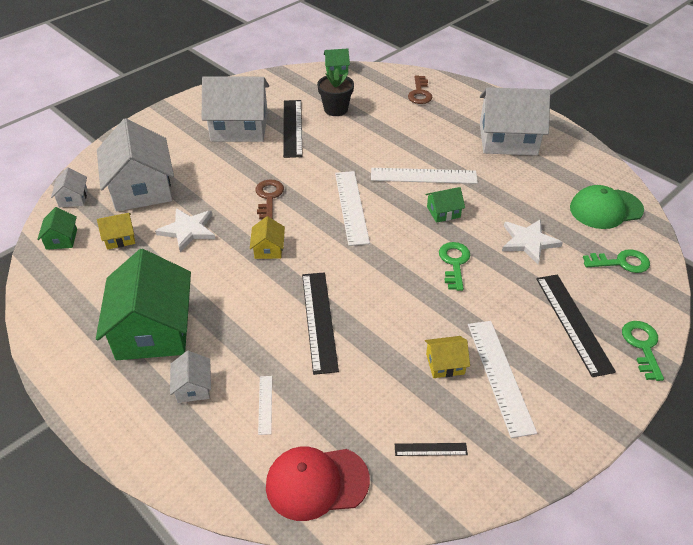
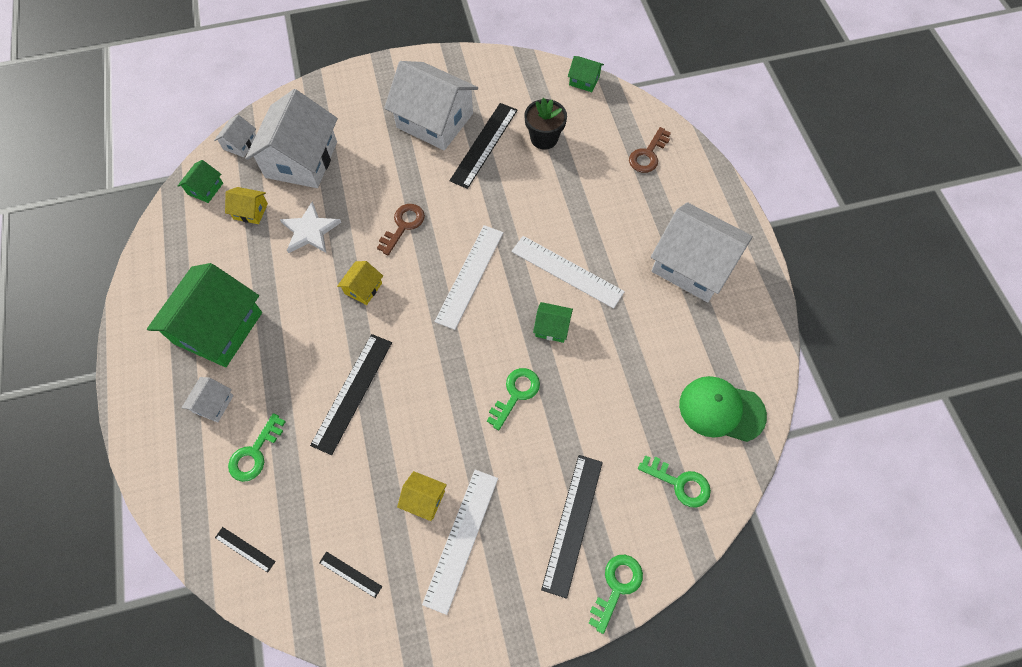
camera: 30 degrees right, 20 degrees up
white ruler [258,376,272,435] -> green key [228,413,286,482]
red cap [266,447,370,521] -> black ruler [215,527,276,573]
white star [502,219,563,264] -> none

